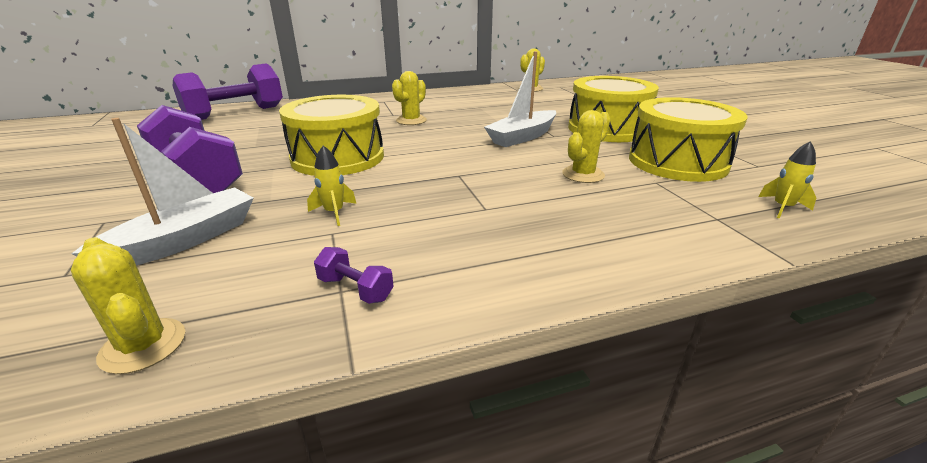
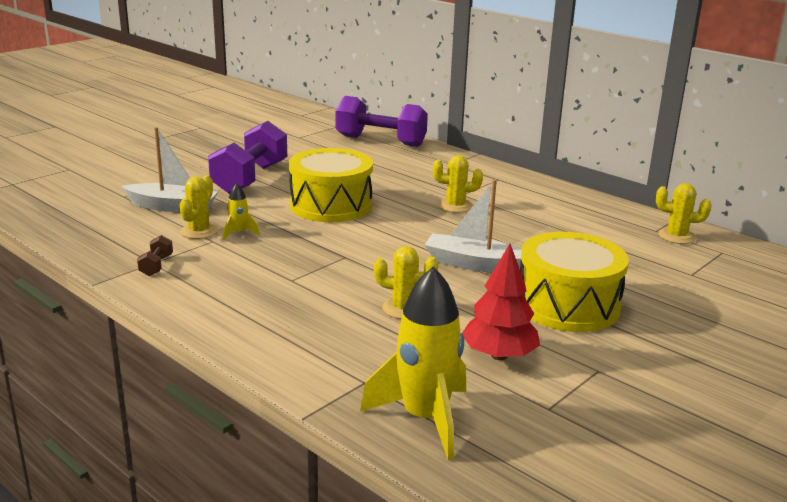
camera: 60 degrees right, 5 degrees down
yellow cactus [71,237,185,374] -> yellow cactus moved to [180,175,218,239]
purple dumbbell [314,247,394,304] -> brown dumbbell [137,235,173,276]
yellow drum [629,97,747,182] -> red tree [462,244,540,360]
yellow rocket [758,141,816,219] -> yellow rocket [360,267,466,460], size x2.20

